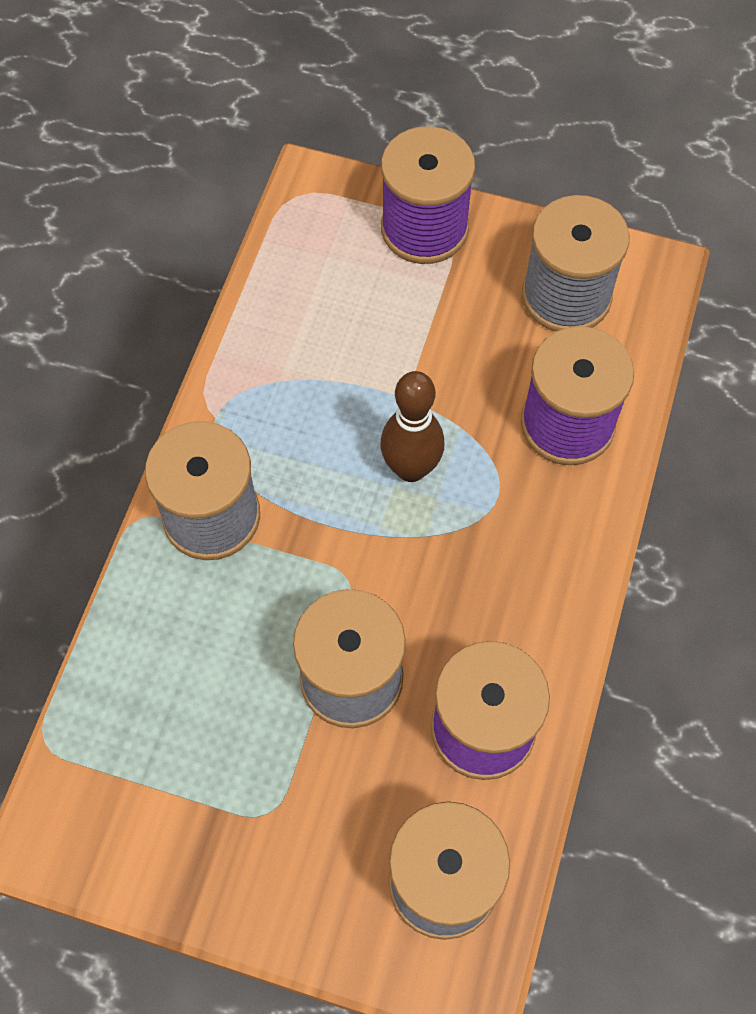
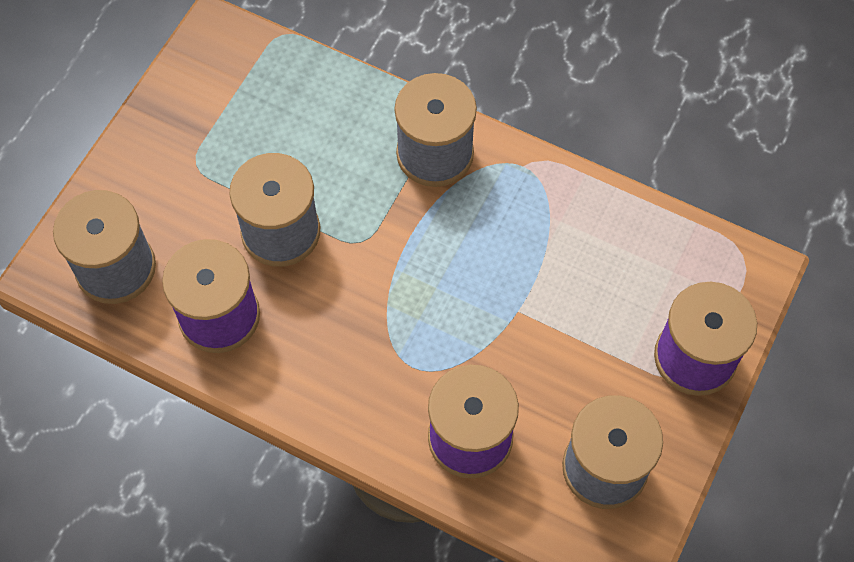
camera: 100 degrees right, 0 degrees up
brown bowling pin [380,371,444,482] -> none

